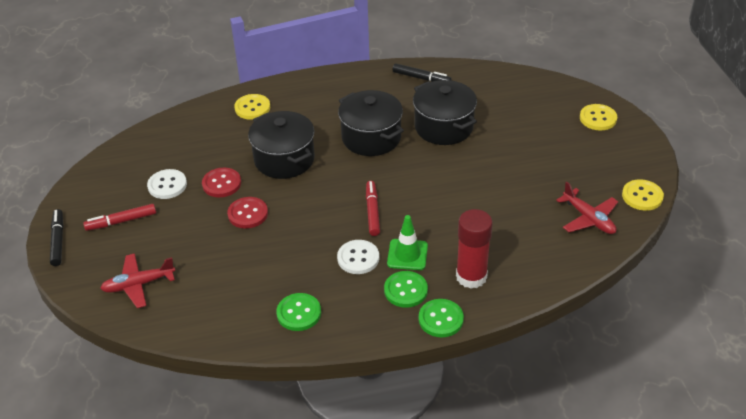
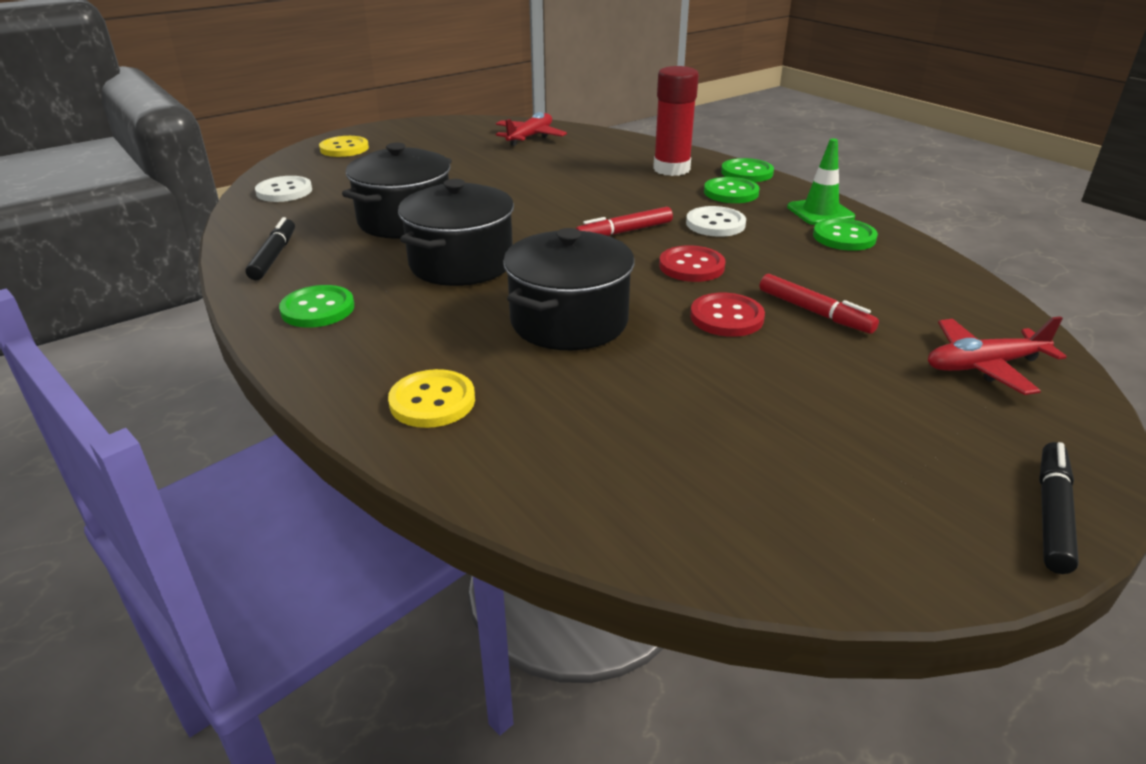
camera: 115 degrees left, 10 degrees down
black marker [50,209,64,266] -> black marker turned 150 degrees clockwise [1039,442,1079,574]
red marker [83,204,156,231] -> red marker moved to [760,274,879,334]
red plane [100,253,175,308] -> red plane turned 120 degrees clockwise [928,316,1067,395]
white button [147,169,187,199] -> white button moved to [255,176,312,202]
red button [202,168,241,197] -> red button moved to [659,245,726,282]
green traffic cone [387,215,428,270] -> green traffic cone moved to [787,139,855,225]
yellow button [622,179,664,211] -> none
none -> green button [279,285,354,328]

